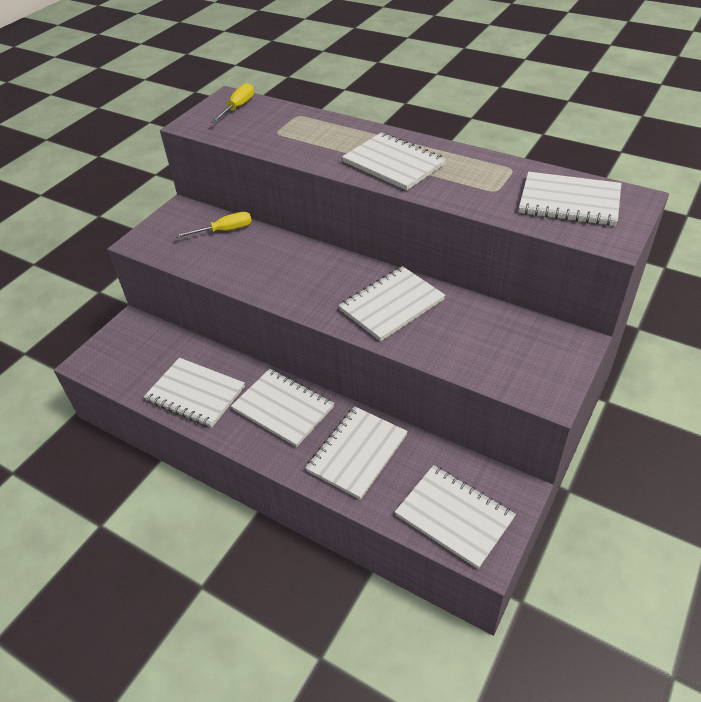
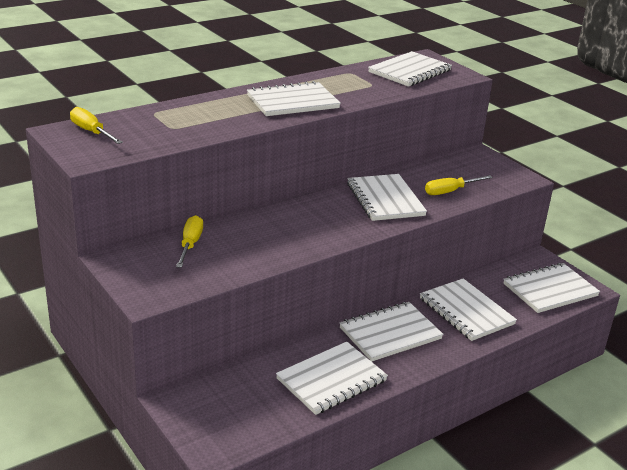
camera: 70 degrees left, 15 degrees down
none -> yellow screwdriver [425,175,493,195]

